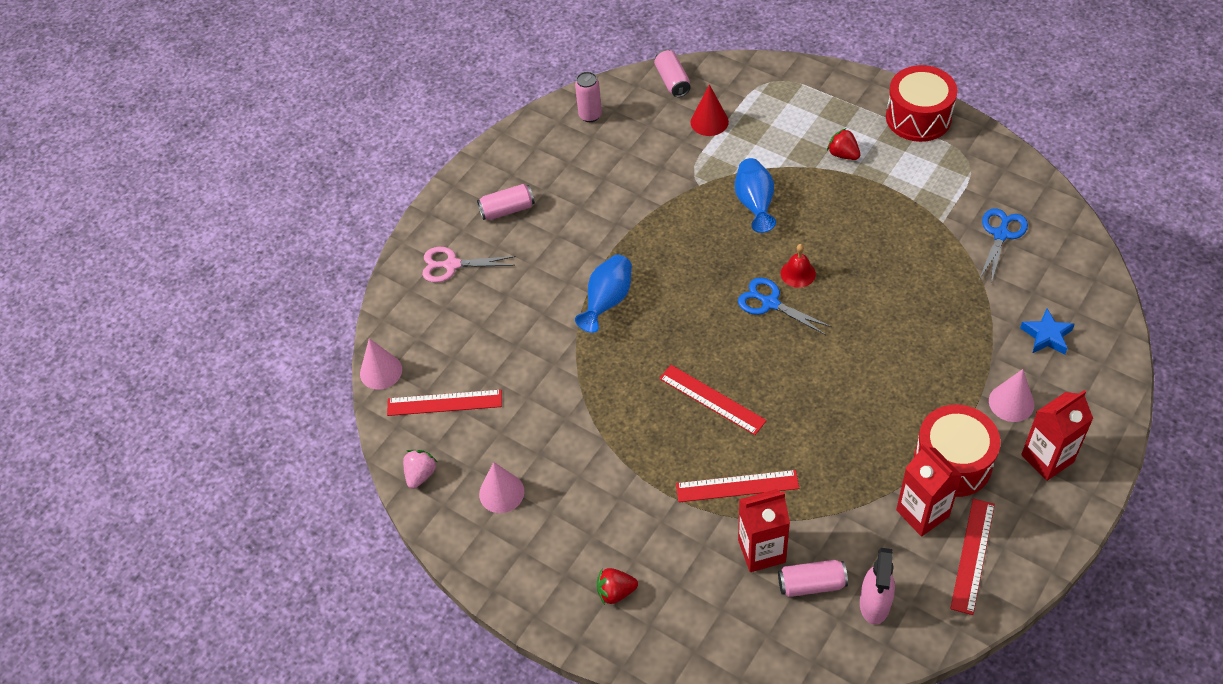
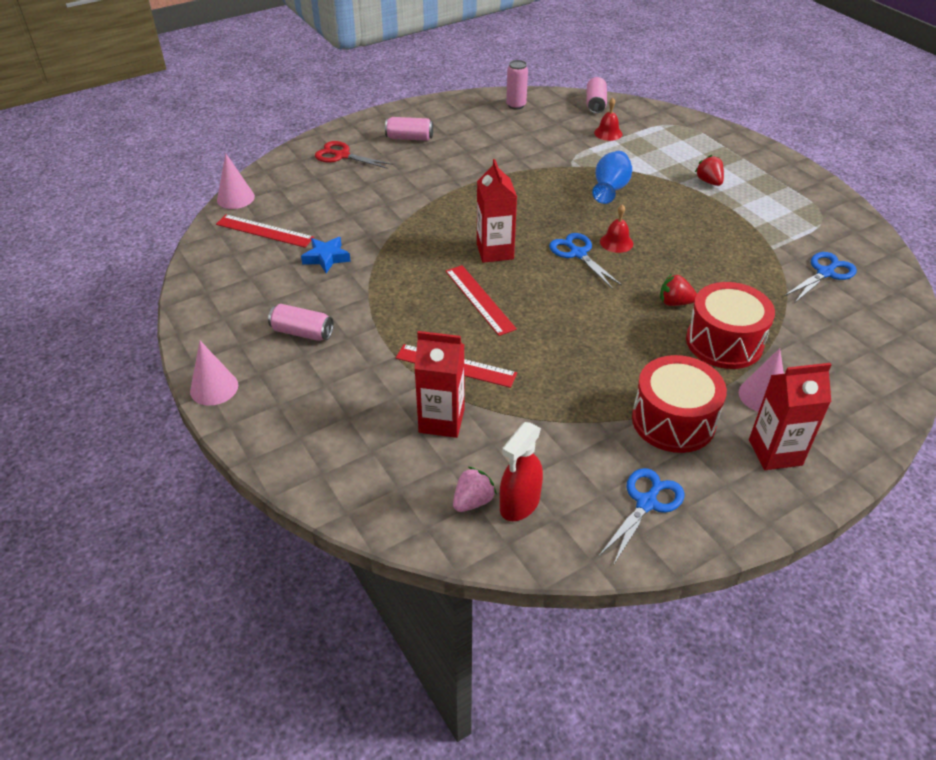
camera: 20 degrees right, 10 degrees down
pink strawberry [403,450,437,489] -> pink strawberry moved to [453,466,497,512]
pink scissors [422,247,516,283] -> red scissors [315,141,393,169]
pink cone [479,462,524,513] -> pink cone moved to [190,341,238,406]
blue vase [575,255,632,333] -> none
red strawberry [597,568,638,605] -> red strawberry moved to [660,274,697,306]
red cone [691,84,729,136] -> red bell [594,98,622,141]
pink can [778,560,848,597] -> pink can moved to [268,304,334,341]
pink spray bottle [860,548,895,624] -> red spray bottle [500,422,543,521]
red drum [886,65,957,142] -> red drum moved to [686,282,775,369]
red carton [896,443,962,537] -> red carton moved to [477,159,517,263]
red ruler [950,499,995,615] -> blue scissors [599,468,684,564]
blue star [1020,308,1075,355] -> blue star moved to [301,237,351,274]

